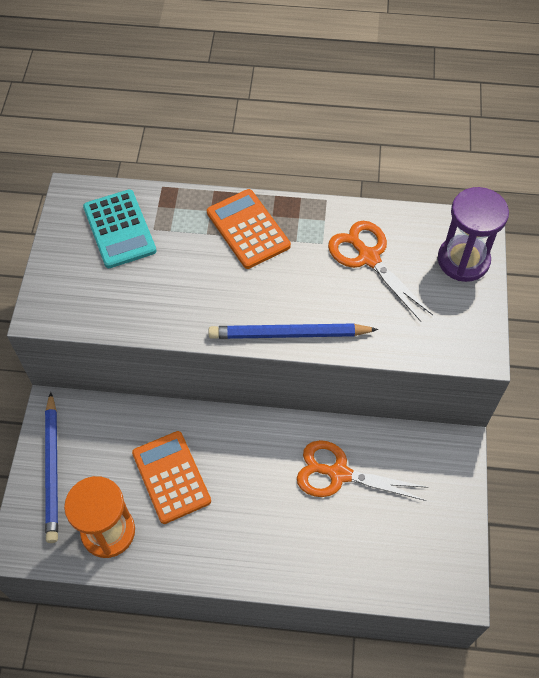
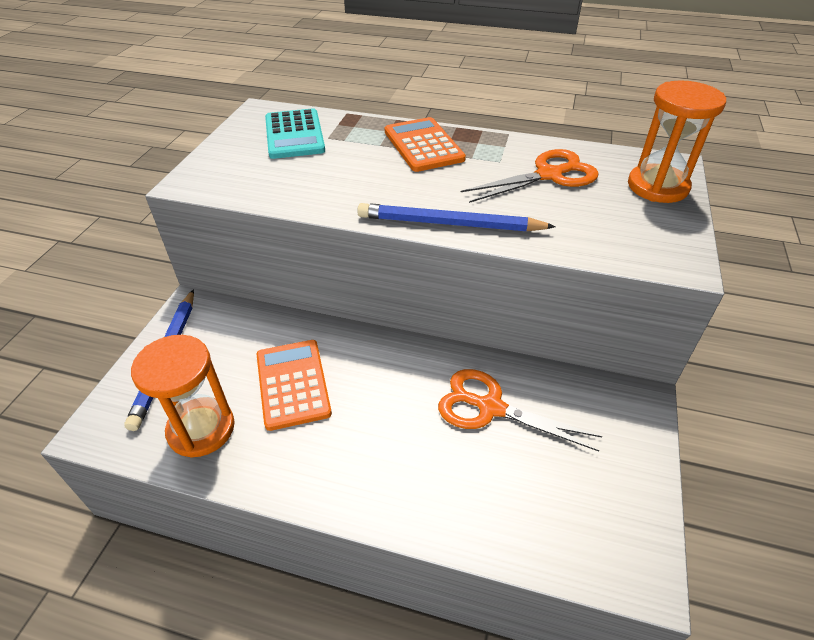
camera: 10 degrees right, 15 degrees down
orange scissors [328,221,433,322] -> orange scissors turned 90 degrees clockwise [461,149,599,203]
purple hourglass [438,187,509,282] -> orange hourglass [628,80,726,203]

